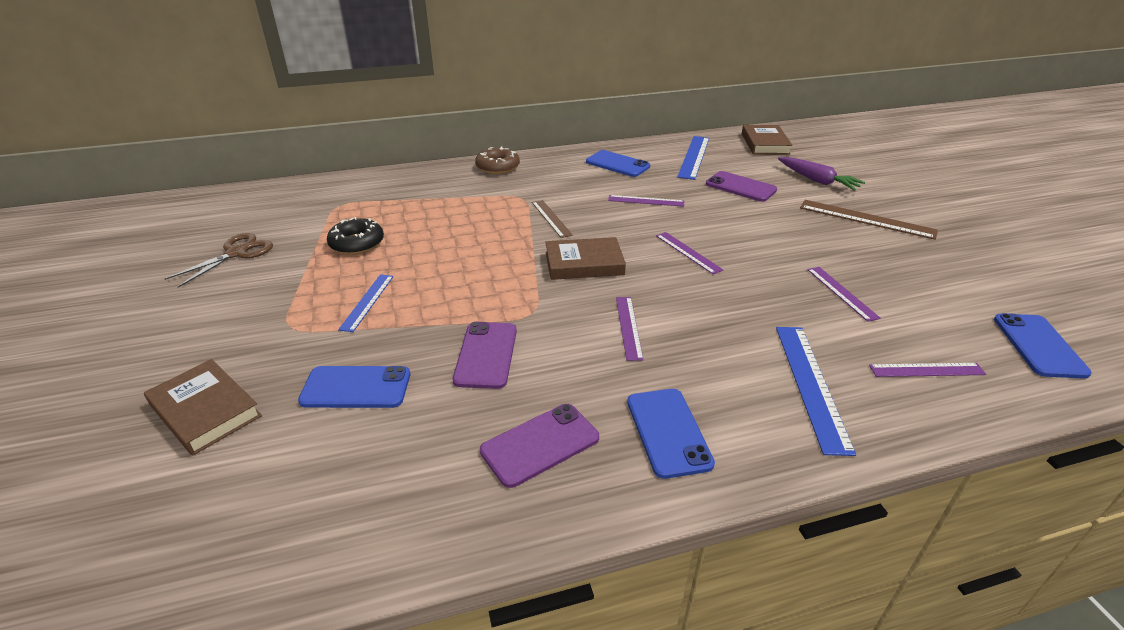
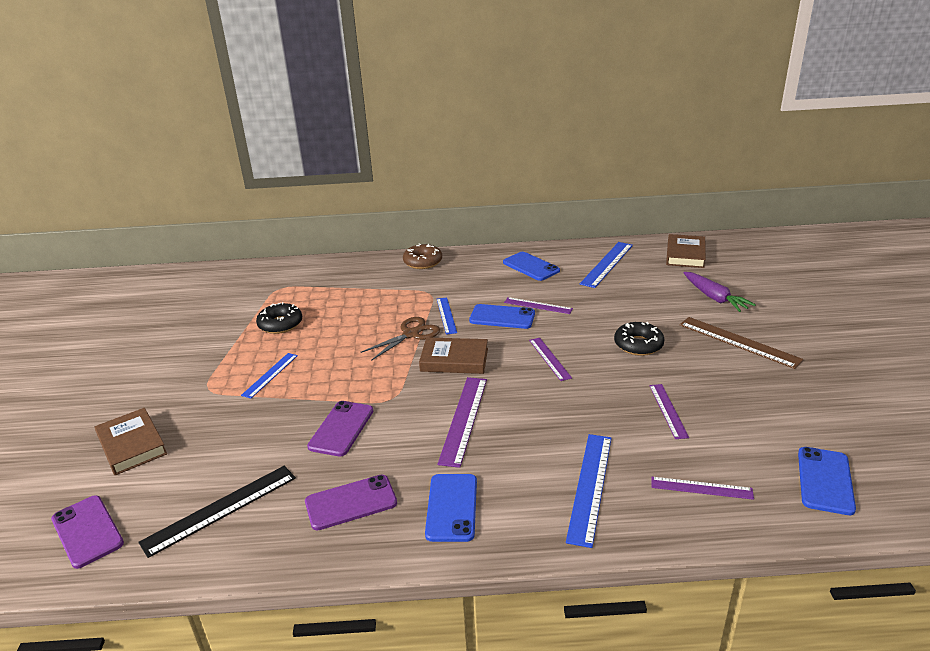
camera: 15 degrees right, 5 degrees down
brown scissors [165,233,273,288] -> brown scissors moved to [361,317,440,361]
blue phone [298,366,410,408] -> blue phone moved to [469,304,535,329]
brown ruler [532,200,573,238] -> blue ruler [437,297,457,335]
purple ruler [616,297,644,361] -> purple ruler [438,377,487,468], size x1.61
purple phone [706,171,777,202] -> purple phone moved to [51,495,124,569]
none -> black ruler [138,466,296,558]
none -> black donut [614,322,665,356]

